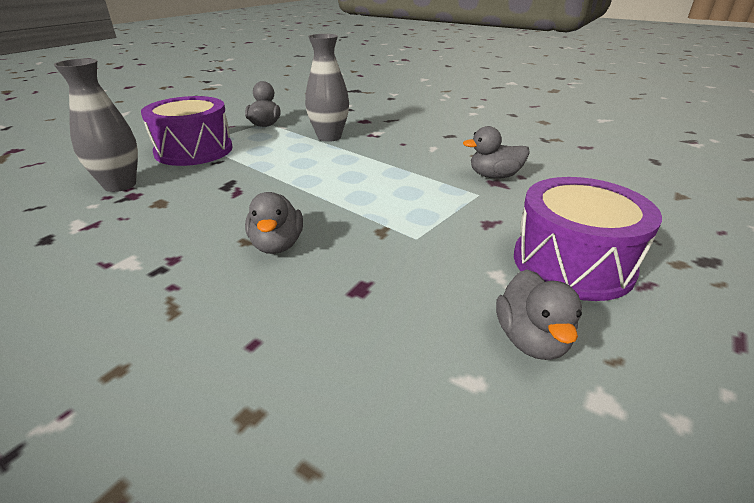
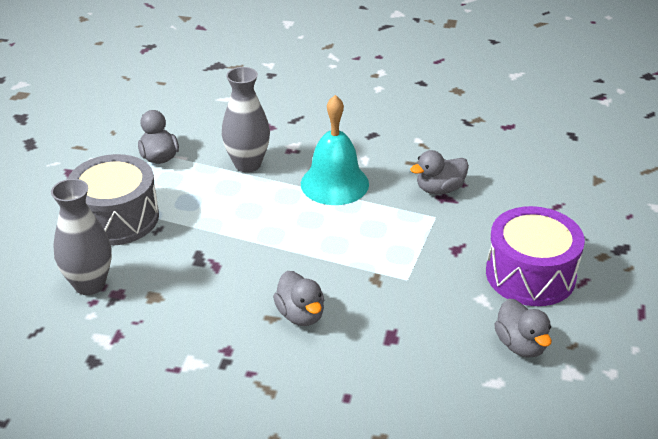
camera: 20 degrees left, 5 degrees up
purple drum [141,96,233,166] -> grey drum [68,154,159,246]
none -> turquoise bell [301,95,369,205]

